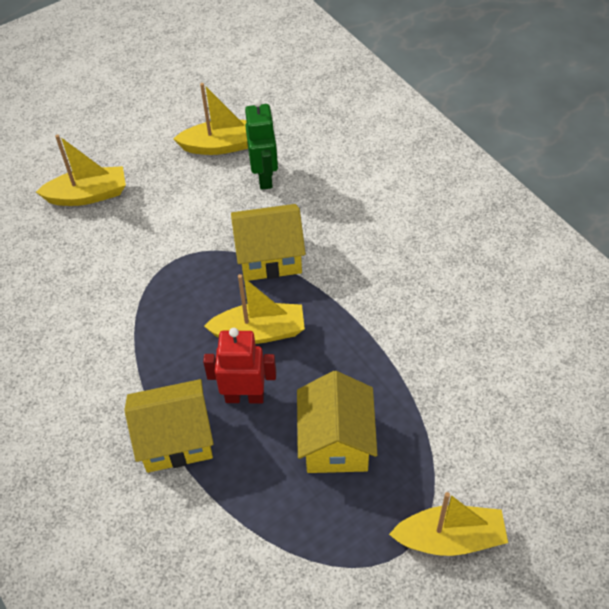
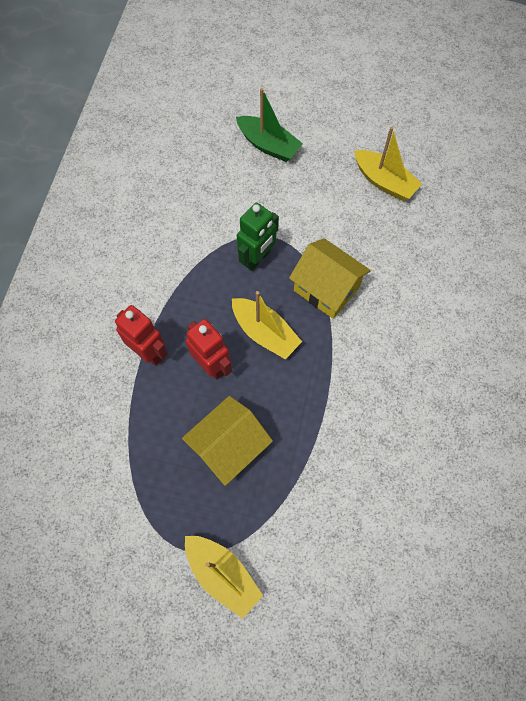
camera: 45 degrees right, 15 degrees up
yellow boat [36,134,126,206] -> green boat [236,88,303,162]
yellow house [125,379,214,473] -> red robot [115,305,168,366]
green robot [245,99,278,190] -> green robot moved to [237,203,279,271]

